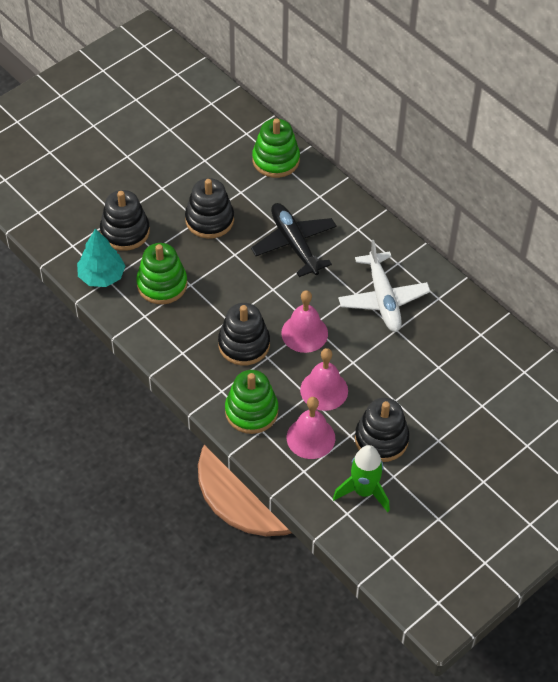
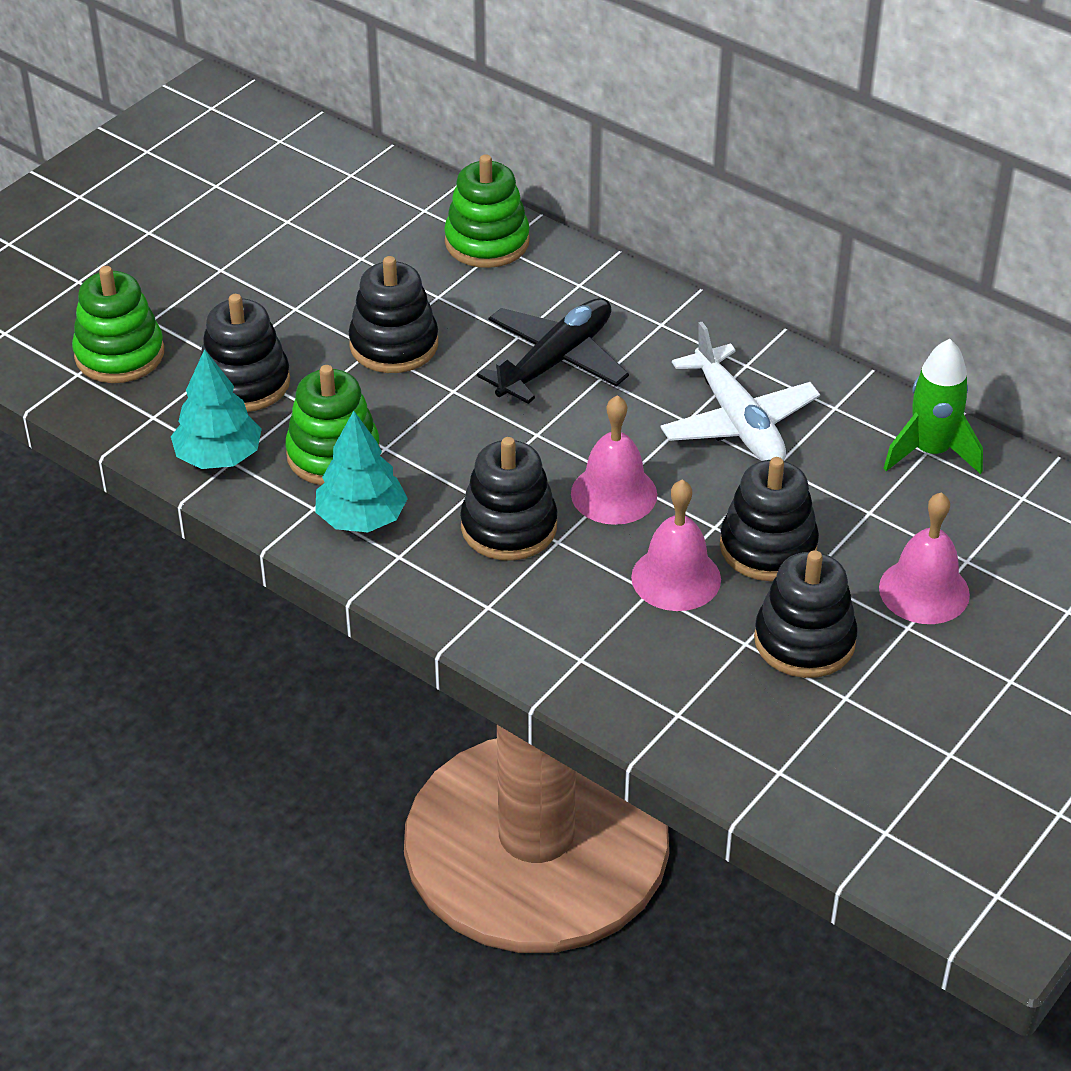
camera: 10 degrees left, 10 degrees down
green stacking toy [225,370,278,434] -> green stacking toy moved to [72,266,164,383]
black plane [251,203,337,277] -> black plane turned 75 degrees clockwise [477,298,629,404]
pink bell [287,397,335,459] -> pink bell moved to [879,492,970,624]
green rocket [333,445,390,512] -> green rocket moved to [883,339,983,474]
none -> turquoise tree [315,411,408,532]
none -> black stacking toy [720,457,819,581]

